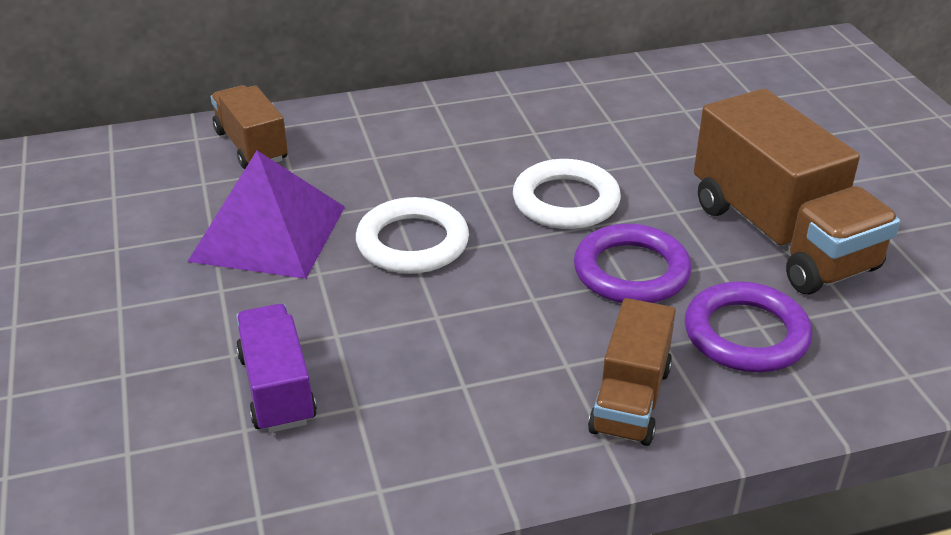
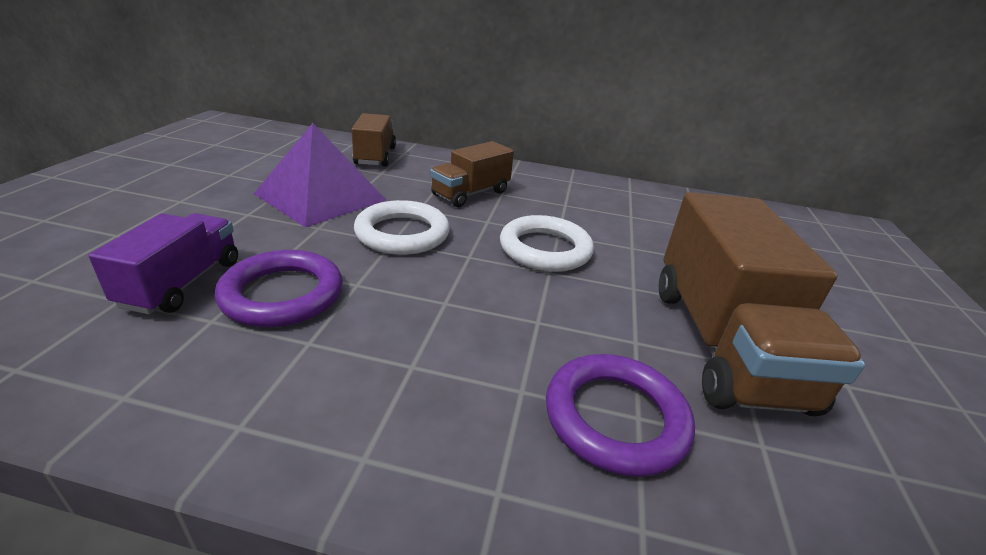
camera: 25 degrees right, 5 degrees down
purple ring [574,224,692,303] -> purple ring moved to [215,250,343,327]
brown truck [588,298,676,446] -> brown truck moved to [430,141,514,207]

